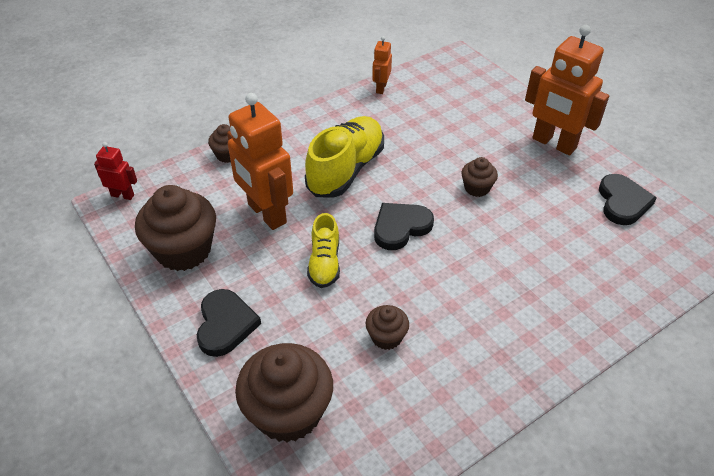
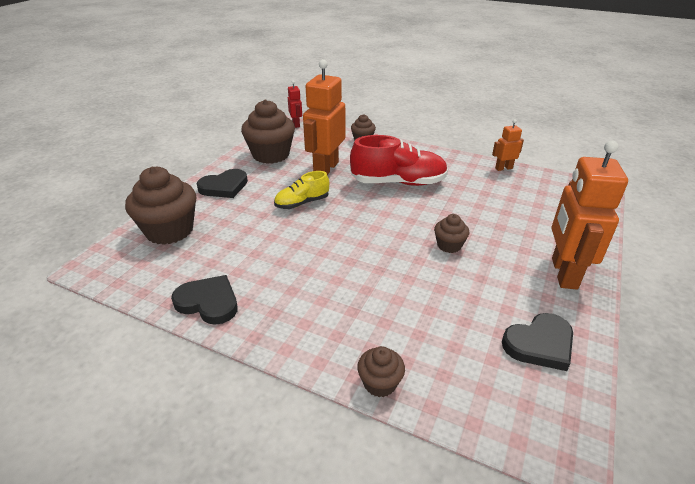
camera: 60 degrees right, 10 degrees down
yellow shoe [305,116,384,198] -> red shoe [350,135,448,186]
brown cupcake [366,305,409,350] -> brown cupcake moved to [357,346,405,397]
black heart [374,203,434,250] -> black heart moved to [171,275,238,325]

